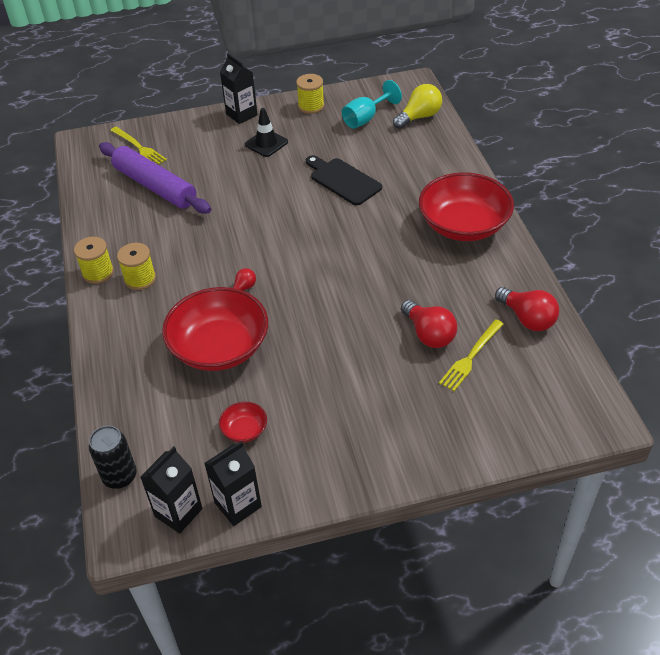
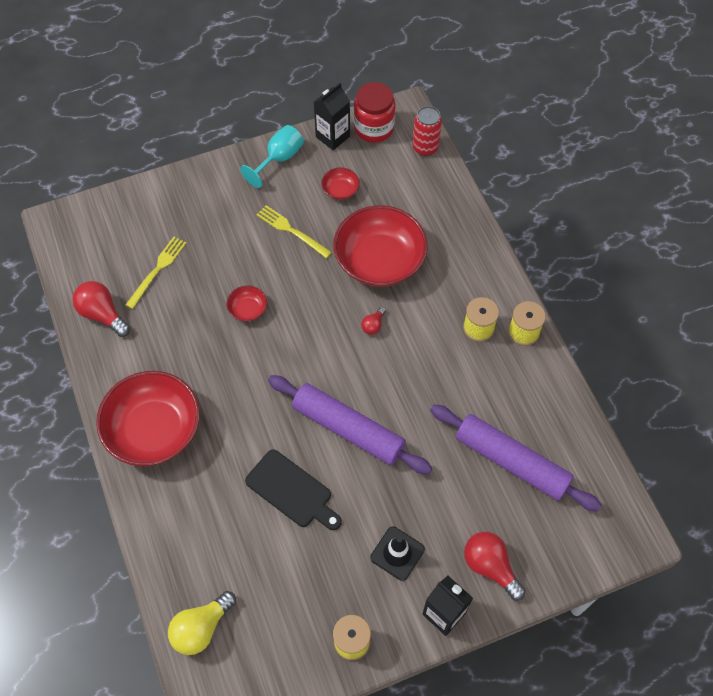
camera: 170 degrees right, 15 degrees up
black can [89,426,137,489] -> red can [413,106,442,156]
yellow fork [110,127,167,164] -> yellow fork moved to [257,205,332,258]
black carton [140,446,202,534] -> red jar [354,82,396,143]
turquoise goblet [342,80,402,129] -> turquoise goblet moved to [240,125,304,188]
red light bulb [401,300,457,348] -> red light bulb moved to [464,532,526,600]
none -> red bowl [226,285,267,322]
none -> purple rolling pin [268,375,432,474]

